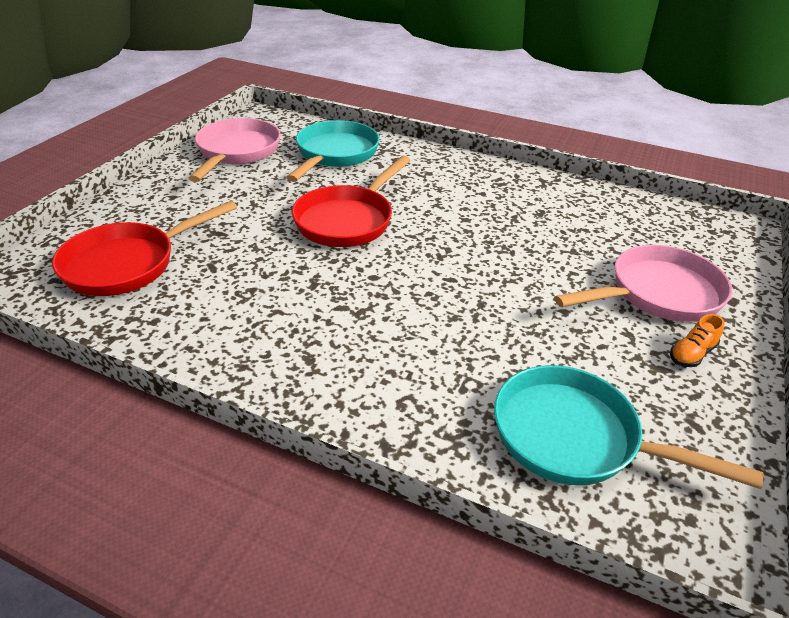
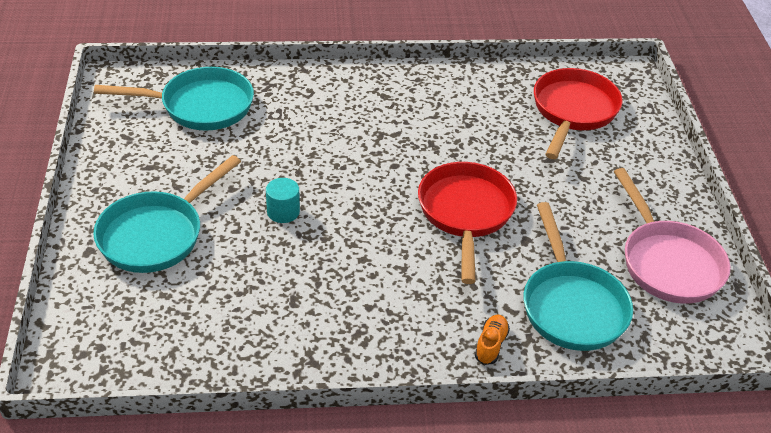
camera: 150 degrees right, 5 degrees up
pink pan [554,245,732,322] -> turquoise pan [93,155,241,273]
orange shoe [670,314,725,367] -> orange shoe moved to [475,315,510,365]
none -> turquoise cylinder [266,178,300,223]

